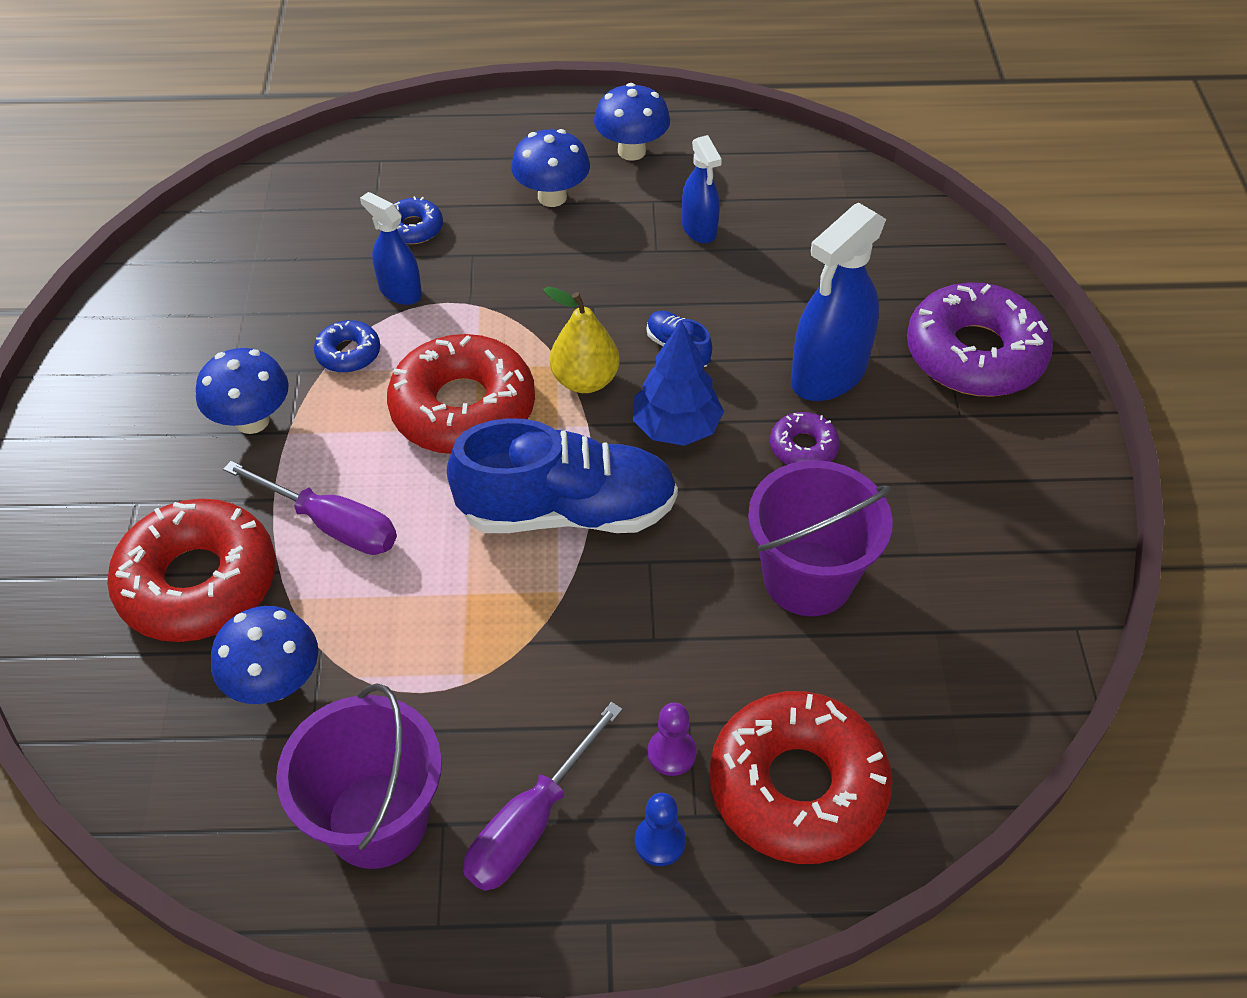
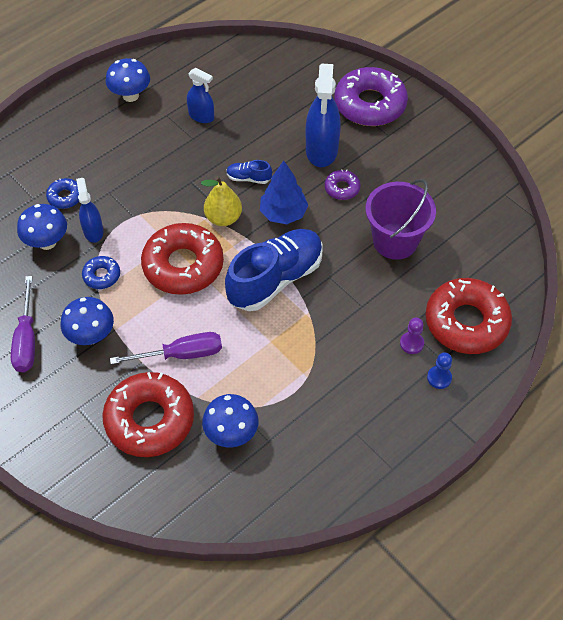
camera: 40 degrees left, 5 degrees up
purple bucket [276,683,442,869] -> none
blue spray bottle [360,192,422,305] -> blue spray bottle turned 75 degrees clockwise [76,178,104,243]
purple screwdriver [463,702,623,891] -> purple screwdriver moved to [11,276,35,372]
blue mushroom [511,129,590,207] -> blue mushroom moved to [17,204,67,250]

